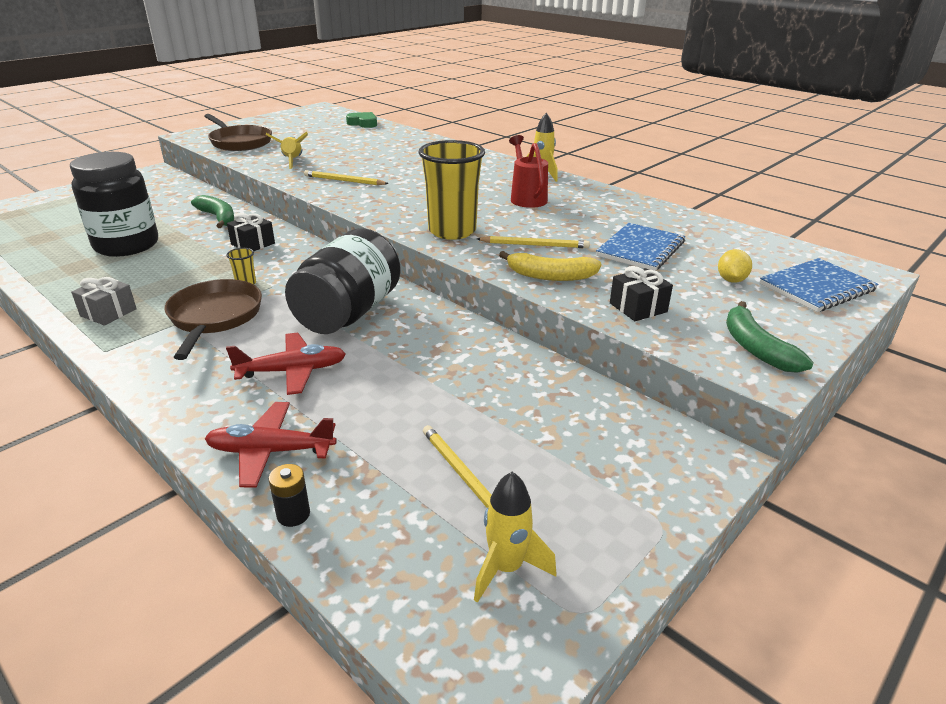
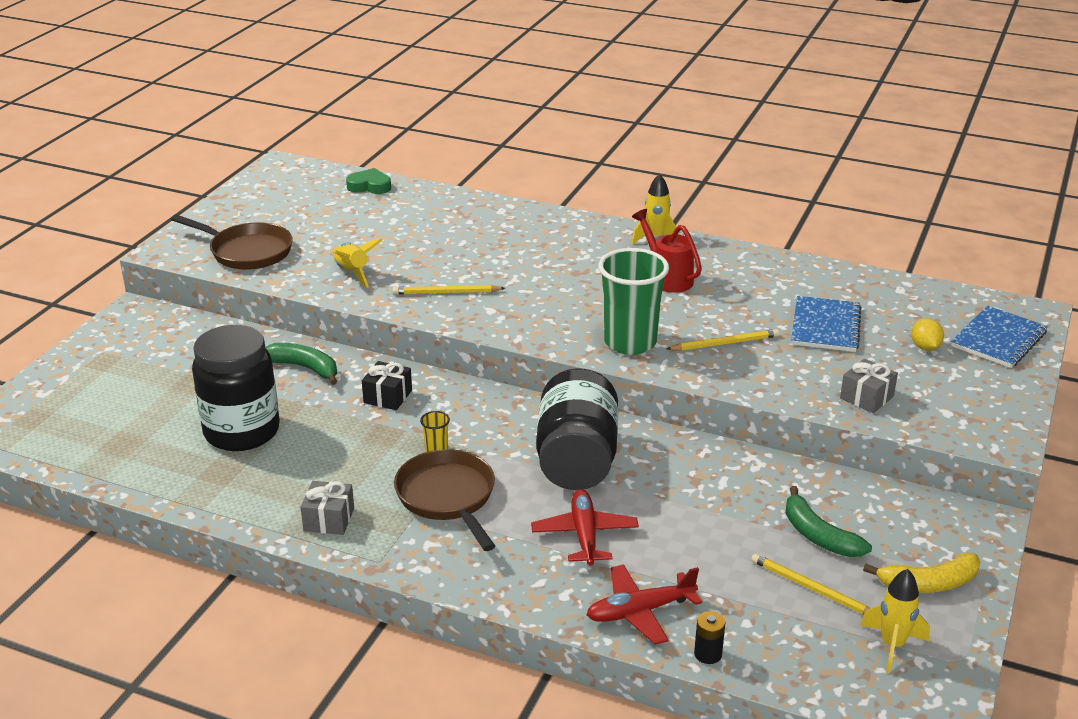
camera: 20 degrees left, 0 degrees up
red plane [226,333,346,395] -> red plane turned 60 degrees counterclockwise [531,489,639,566]
yellow cup [419,140,485,240] -> green cup [598,248,669,355]
yellow banana [499,251,602,281] -> yellow banana moved to [863,553,981,593]
black gift [610,266,673,321] -> grey gift [840,359,898,413]
green banana [726,301,814,373] -> green banana moved to [786,486,872,557]

